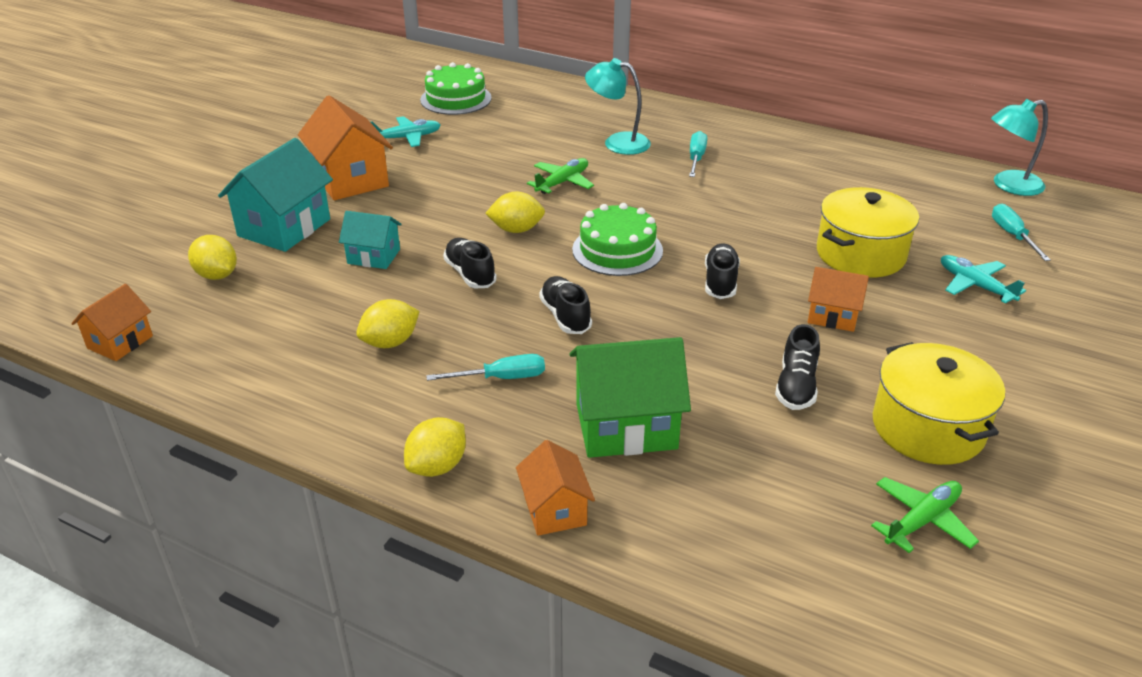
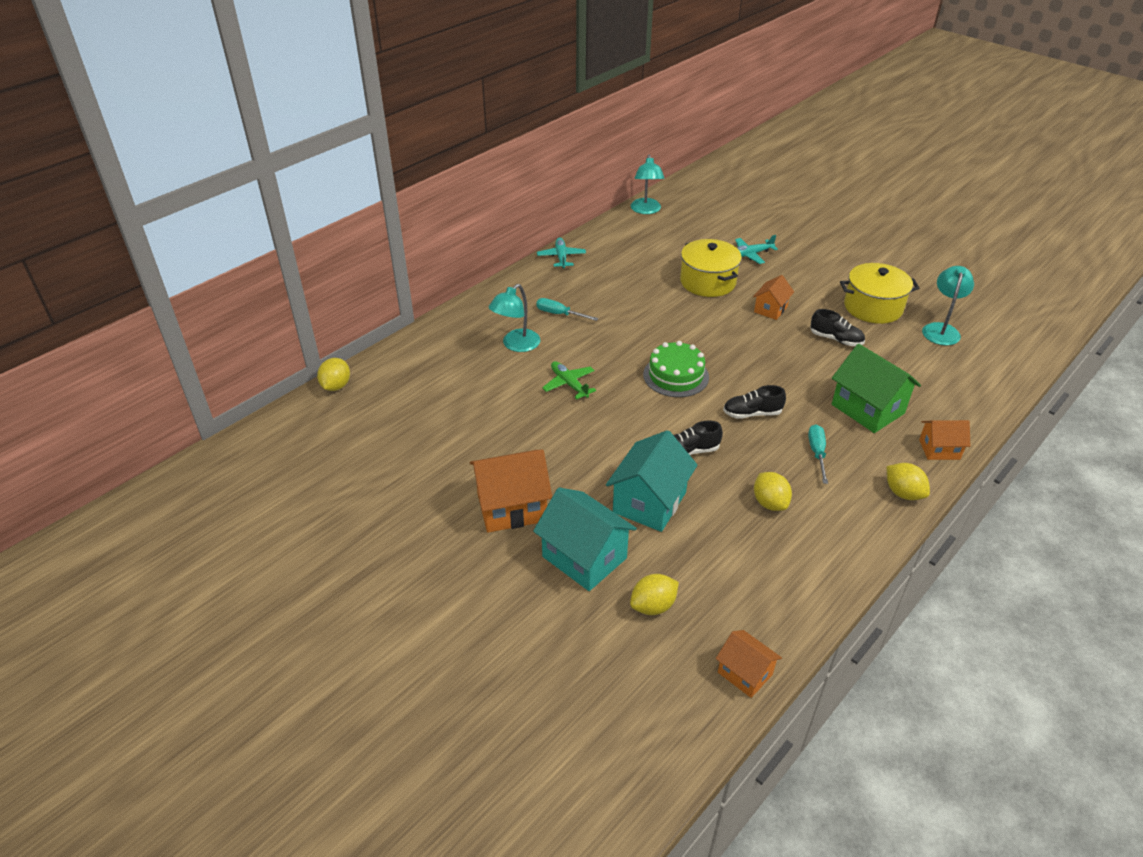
camera: 75 degrees left, 5 degrees up
turquoise house [339,211,402,269] -> turquoise house [606,430,698,532], size x1.73
turquoise plane [371,116,441,147] -> turquoise plane moved to [537,237,586,268]
green cake [420,62,492,115] -> none
yellow lemon [485,192,545,233] -> yellow lemon moved to [317,358,350,391]
green house [570,337,691,458] -> green house turned 45 degrees counterclockwise [832,344,921,433]
black shoe [705,243,740,299] -> none
green plane [871,477,979,553] -> turquoise lamp [922,266,974,345]
turquoise screwdriver [992,204,1051,261] -> none

